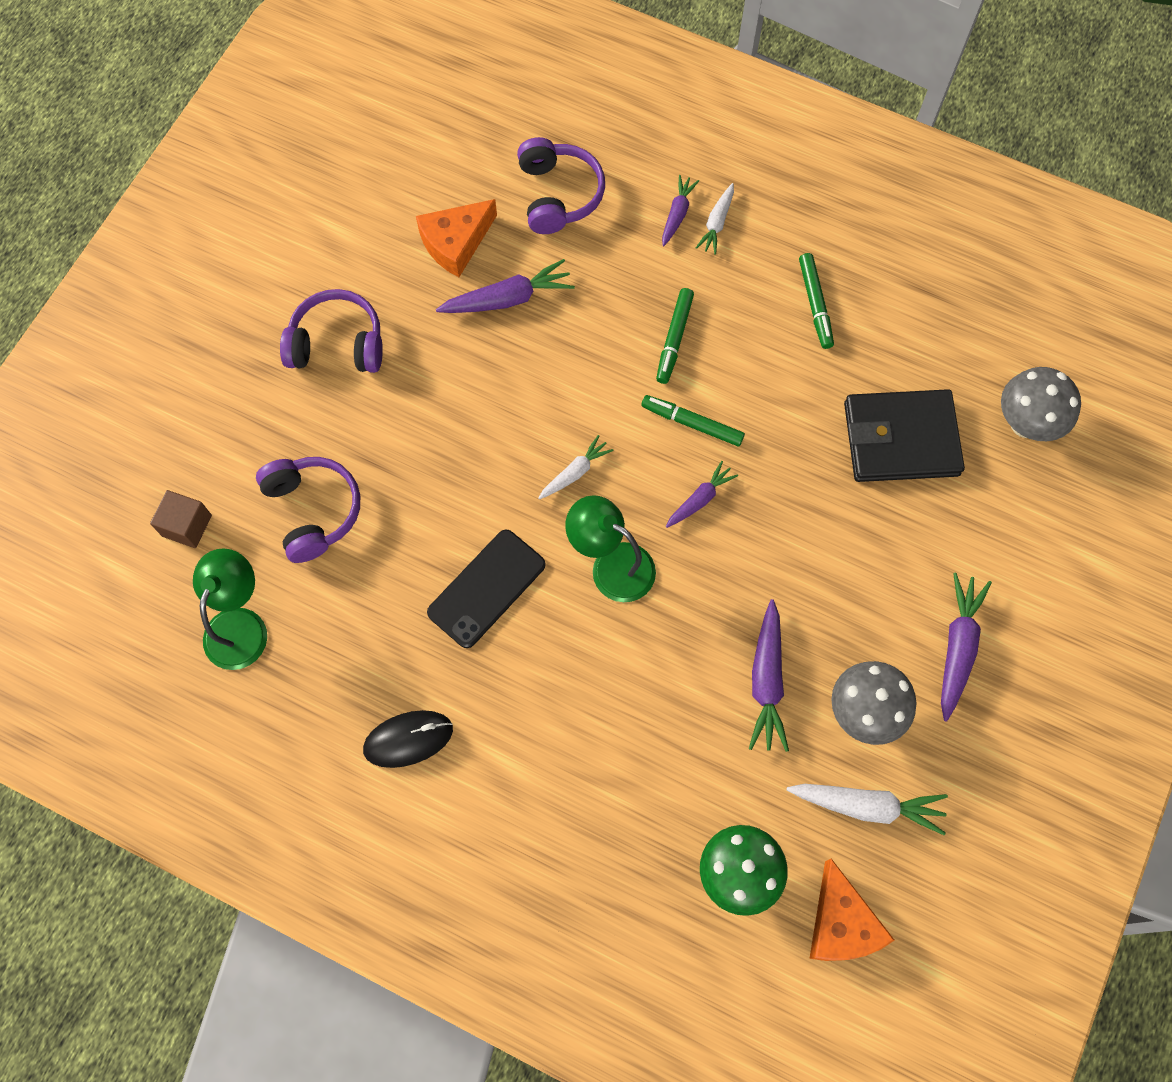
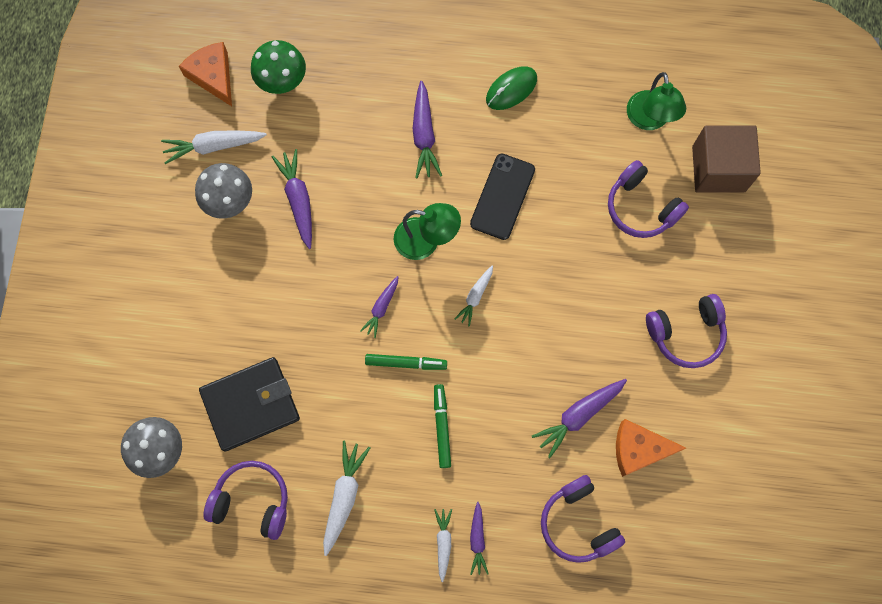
camera: 160 degrees right, 5 degrees up
brown cube [150,490,212,548] -> brown cube [692,125,761,193], size x1.88
black mouse [363,710,453,768] -> green mouse [486,66,537,110]
orange cheese [416,199,497,277] -> orange cheese turned 120 degrees counterclockwise [616,419,686,477]
green marker [799,253,834,349] -> white carrot [323,441,370,556]
purple carrot [941,573,992,721] -> purple carrot moved to [413,81,442,178]
none -> purple headphones [204,461,288,540]

